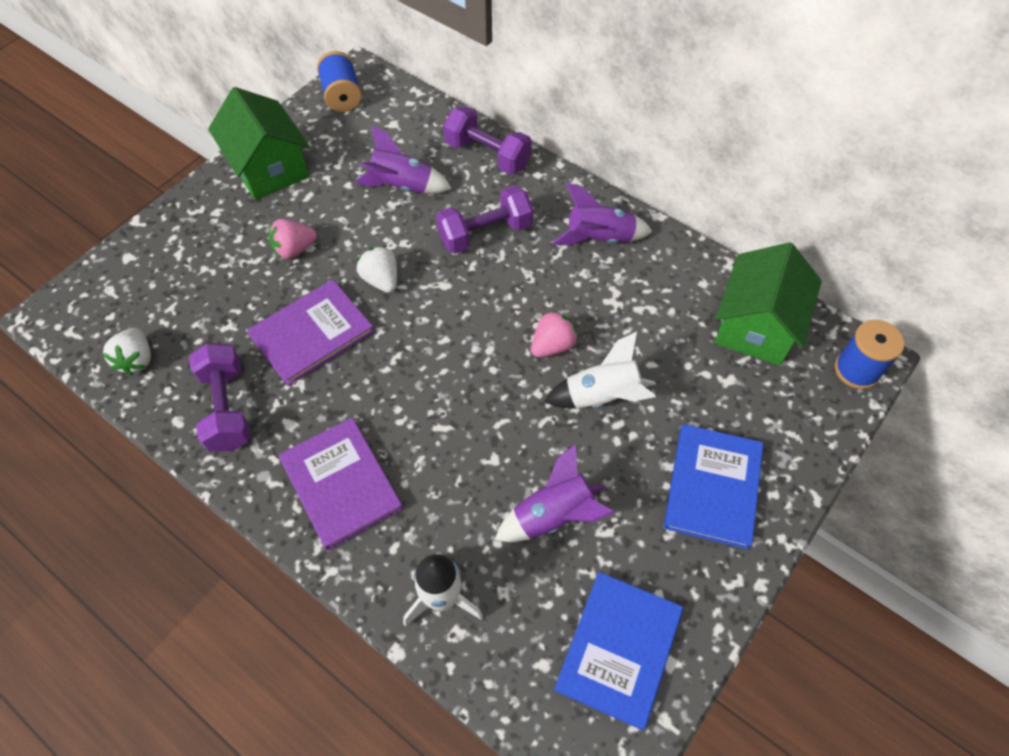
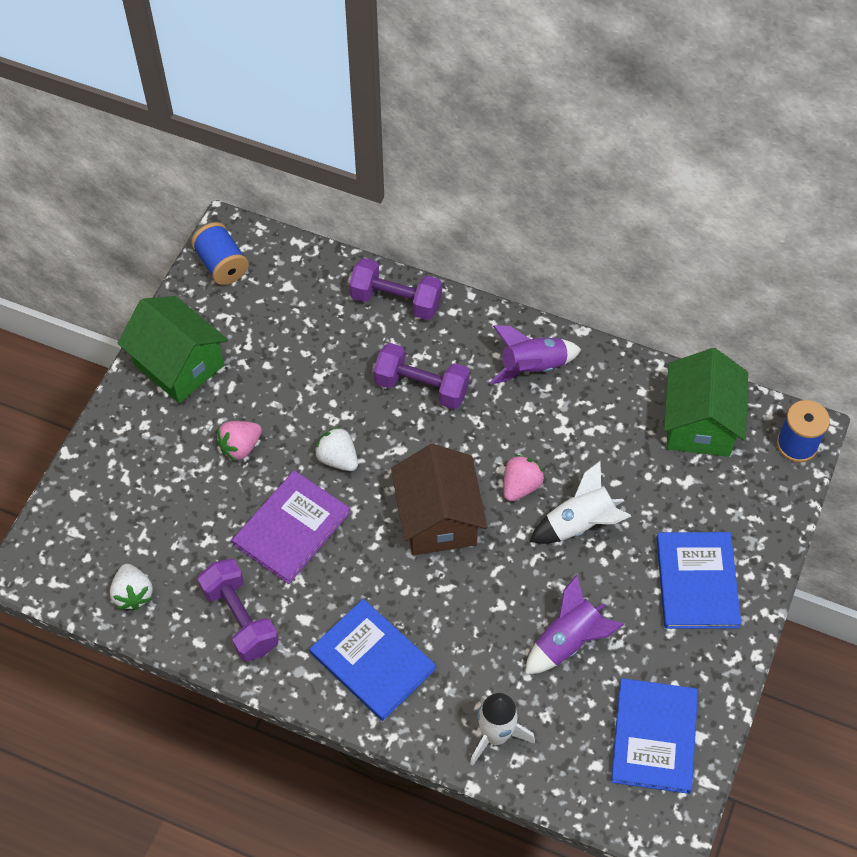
camera: 15 degrees left, 0 degrees up
purple book [279,418,403,551] -> blue book [310,599,436,721]
purple rocket [355,125,452,194] -> none
purple dumbbell [436,185,533,254] -> purple dumbbell turned 60 degrees clockwise [373,343,470,409]
none -> brown house [391,444,487,555]

